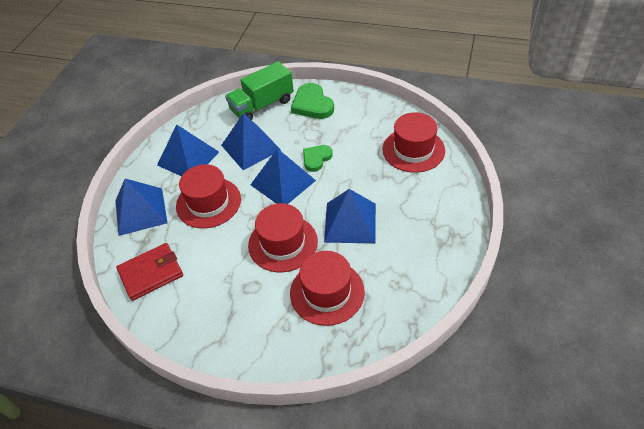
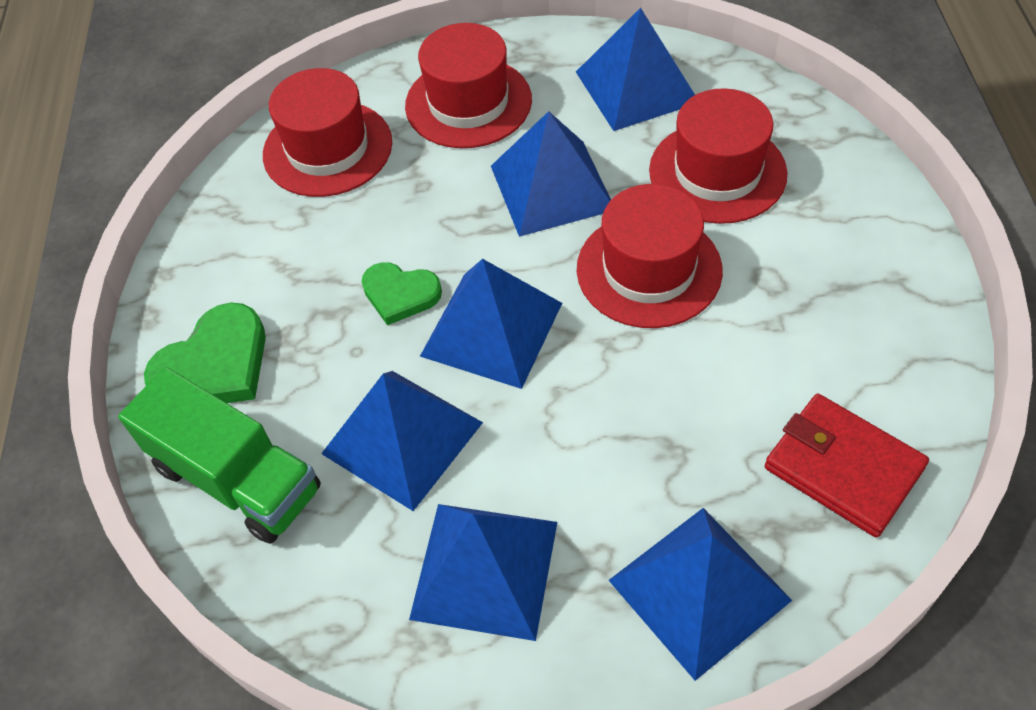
camera: 110 degrees left, 5 degrees up
red hat [176,164,241,228] -> red hat moved to [405,23,532,148]
none -> blue pyramid [576,8,695,131]

